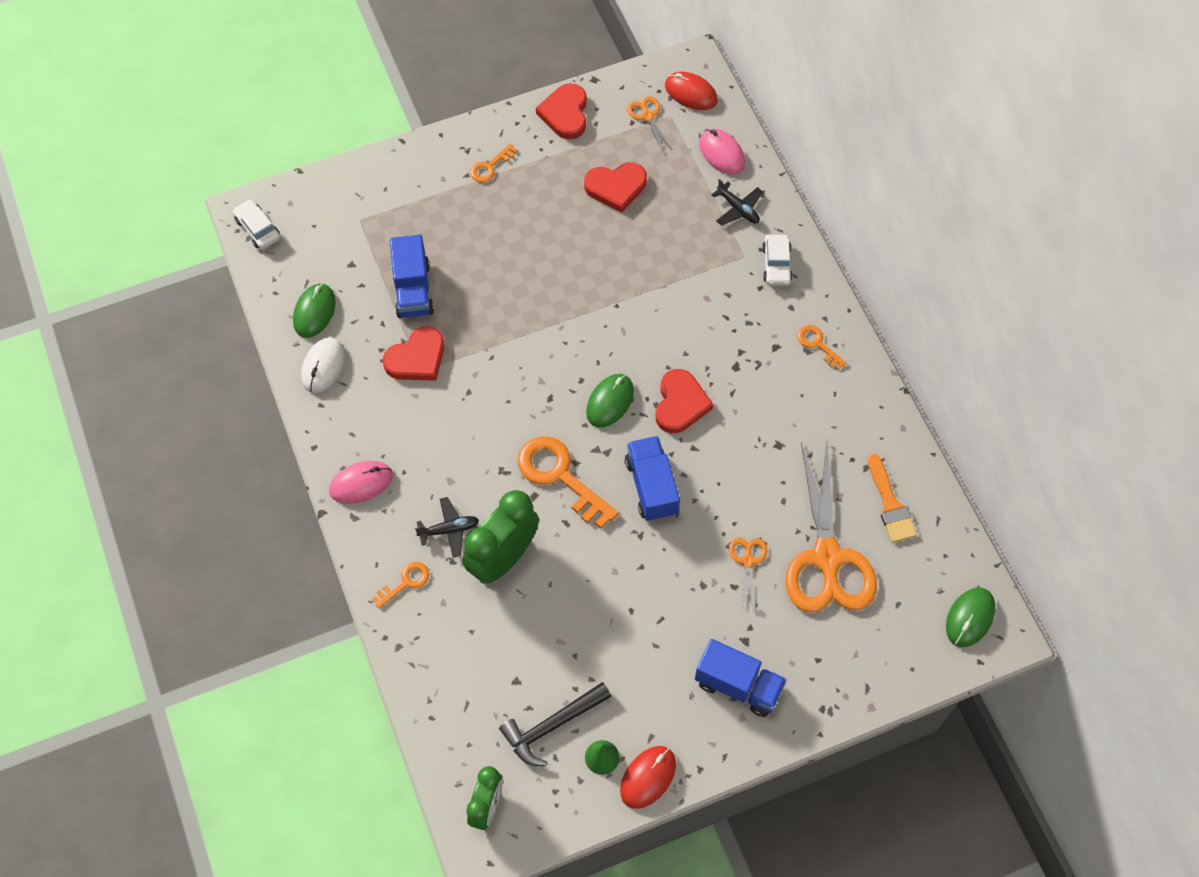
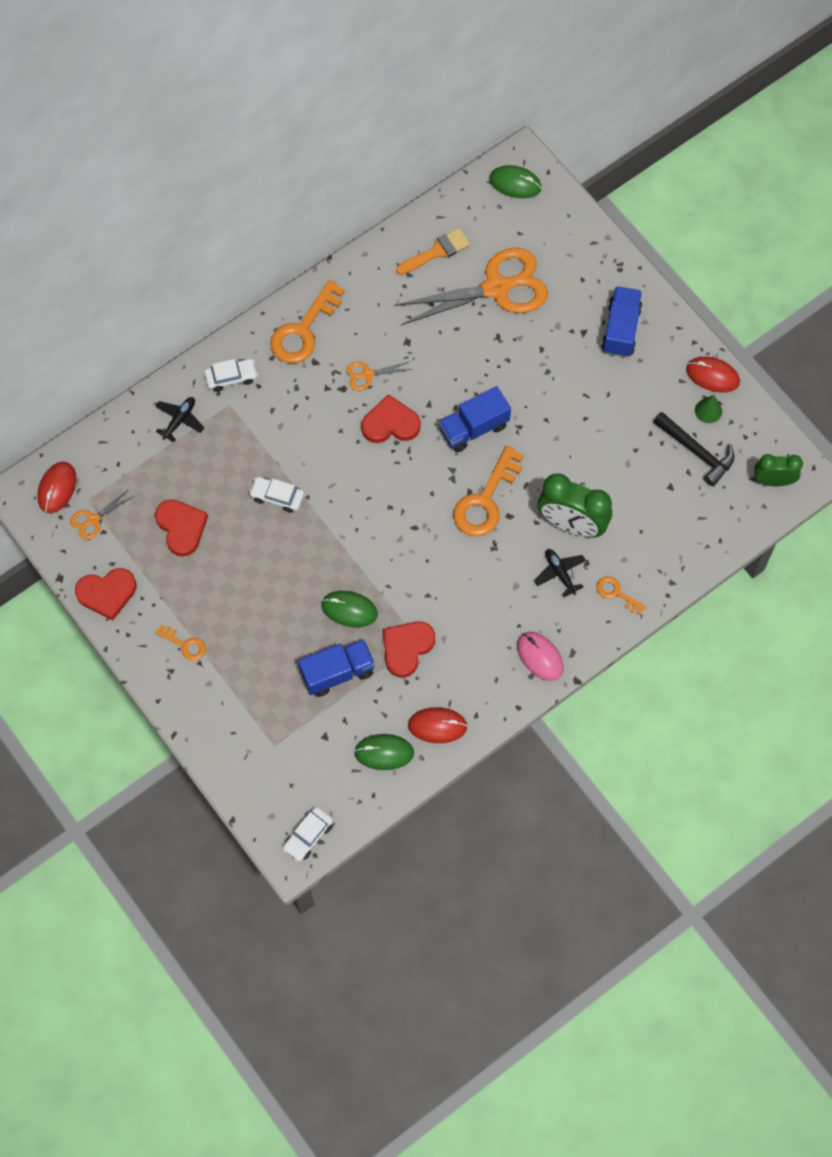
camera: 105 degrees left, 5 degrees up
white mouse [301,337,345,393] -> red mouse [408,707,468,743]
red heart [383,326,444,381] -> red heart turned 90 degrees counterclockwise [383,621,435,678]
green mouse [586,374,634,427] -> green mouse moved to [321,591,378,627]
pink mouse [699,129,745,175] -> none
orange scissors [729,537,767,612] -> orange scissors moved to [346,361,412,390]
orange key [797,325,847,370] -> orange key [270,280,345,363], size x1.96
none -> white car [249,477,304,513]

